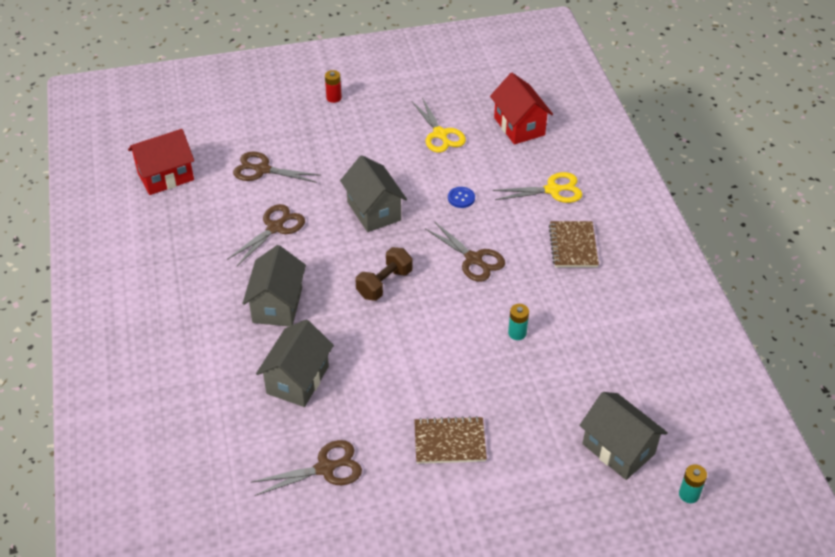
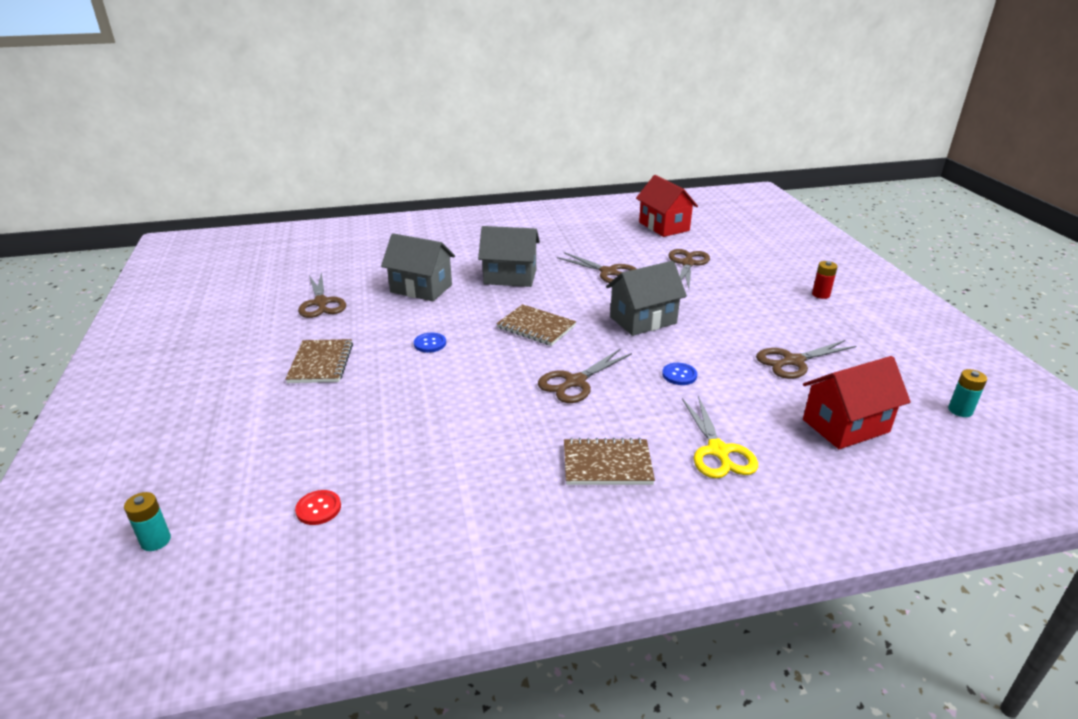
camera: 90 degrees right, 15 degrees down
brown dumbbell [355,247,413,301] -> brown notebook [496,304,576,346]
yellow scissors [412,97,466,153] -> brown scissors [756,340,856,379]
turquoise battery [508,304,529,340] -> turquoise battery moved to [948,369,987,417]
grey house [579,392,668,480] -> none
none -> red button [295,490,341,525]
none -> blue button [414,333,446,353]

